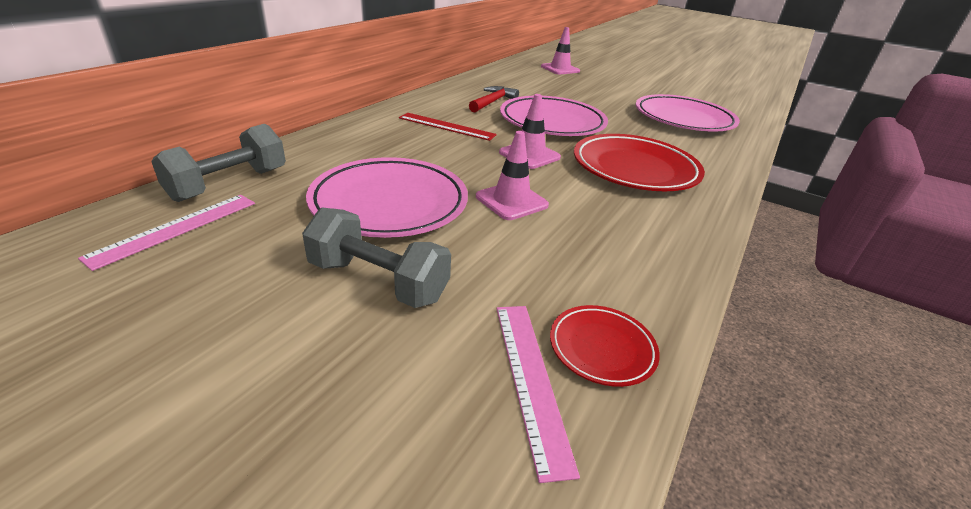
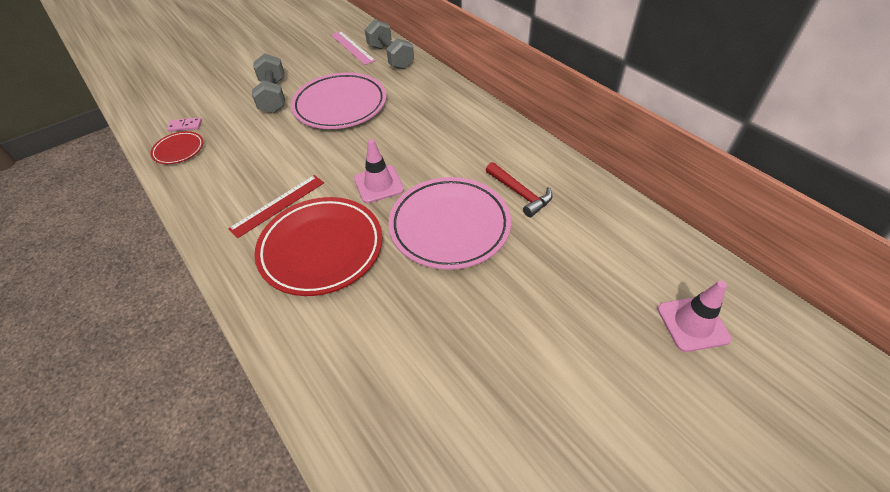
camera: 115 degrees right, 15 degrees up
grey dumbbell [302,208,451,308] -> grey dumbbell turned 60 degrees counterclockwise [252,53,285,113]
red ruler [399,113,497,141] -> red ruler moved to [228,175,324,238]
pink traffic cone [476,131,549,220] -> none
pink ruler [496,306,580,483] -> pink domino [167,117,202,132]
pink plate [636,94,740,132] -> none

